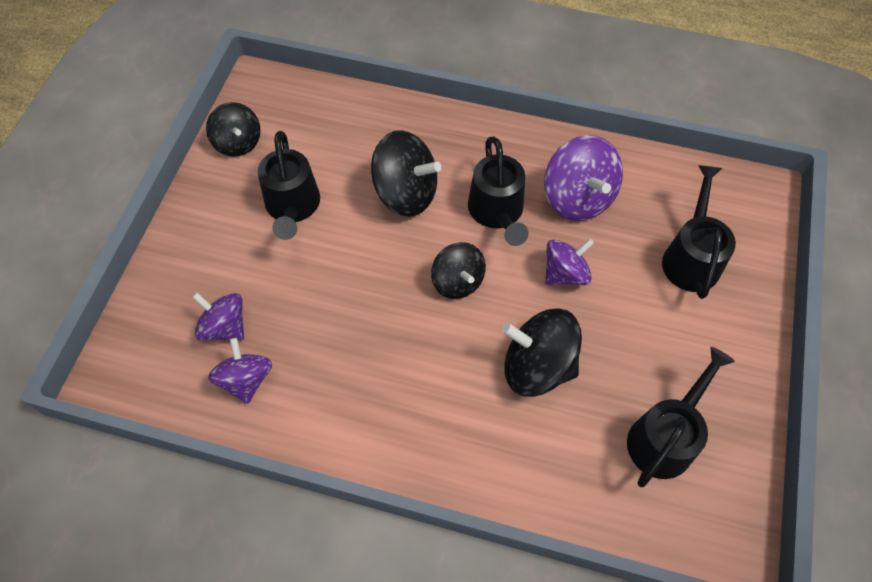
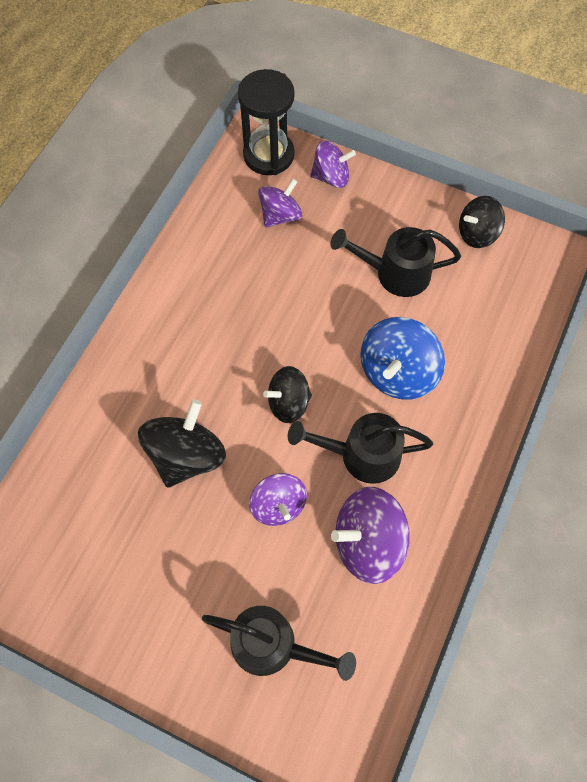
camera: 100 degrees right, 5 degrees up
purple spinning top [208,338,272,404] -> purple spinning top moved to [310,140,356,188]
black spinning top [371,130,441,217] -> blue spinning top [360,317,445,400]
black watering can [627,347,735,487] -> none
none -> black hourglass [238,69,295,175]

